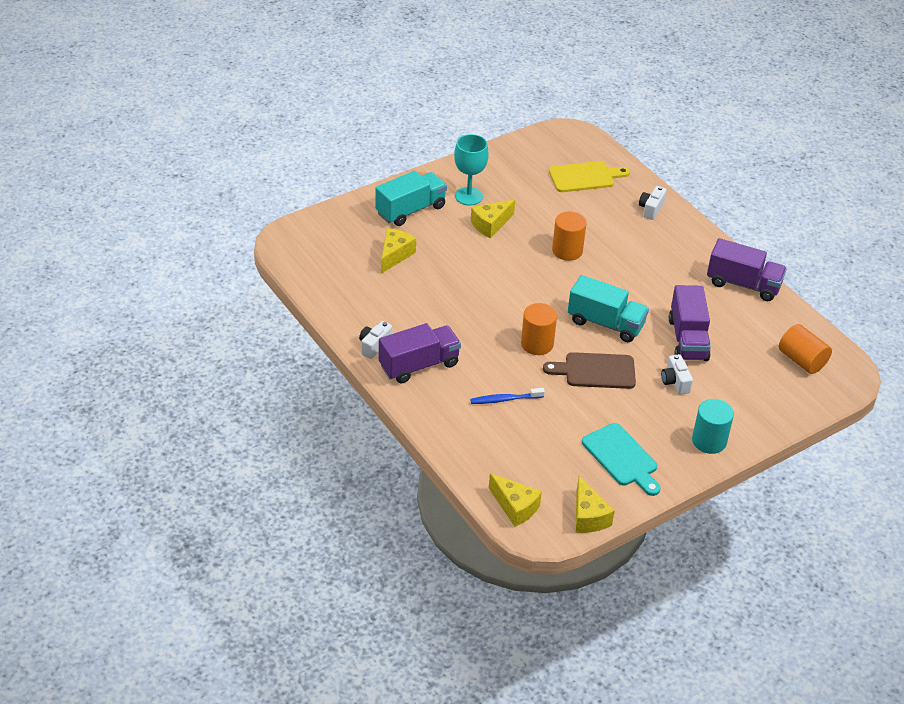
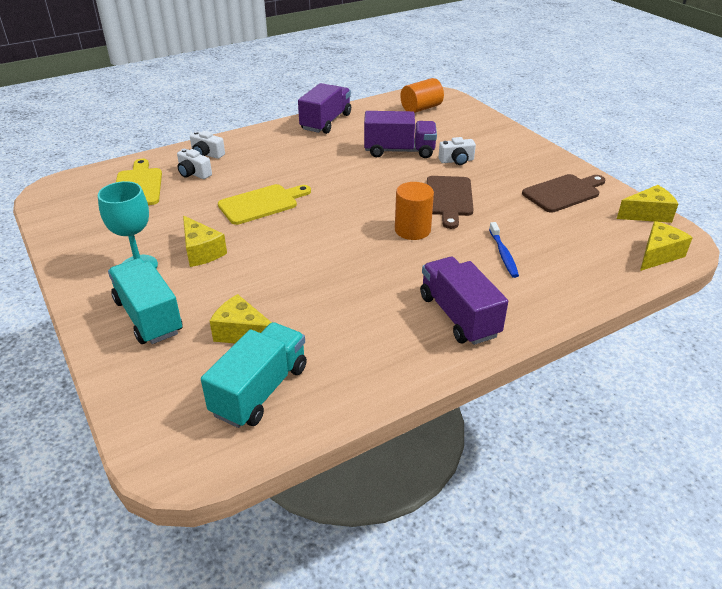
camera: 85 degrees left, 5 degrees down
white camera [359,321,392,359] -> white camera moved to [177,149,212,179]
orange cylinder [552,212,587,261] -> yellow cutting board [218,184,311,225]
turquoise truck [568,275,649,342] -> turquoise truck moved to [201,322,307,428]
turquoise cutting board [582,423,661,496] -> brown cutting board [522,174,606,213]
turquoise cylinder [692,399,734,454] -> none

